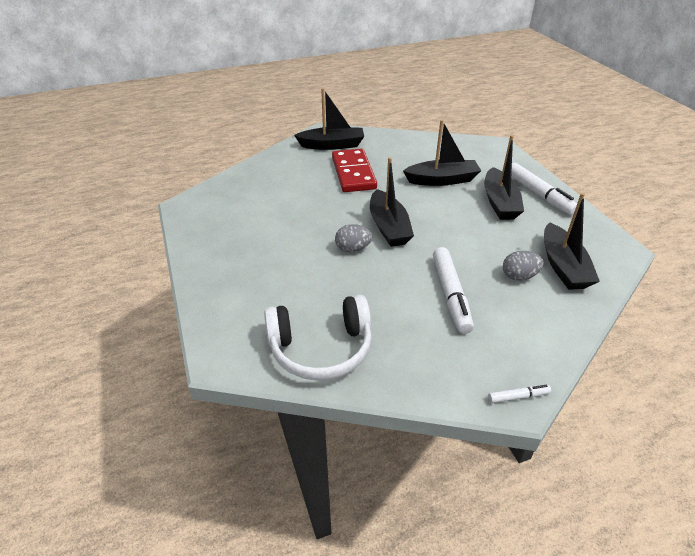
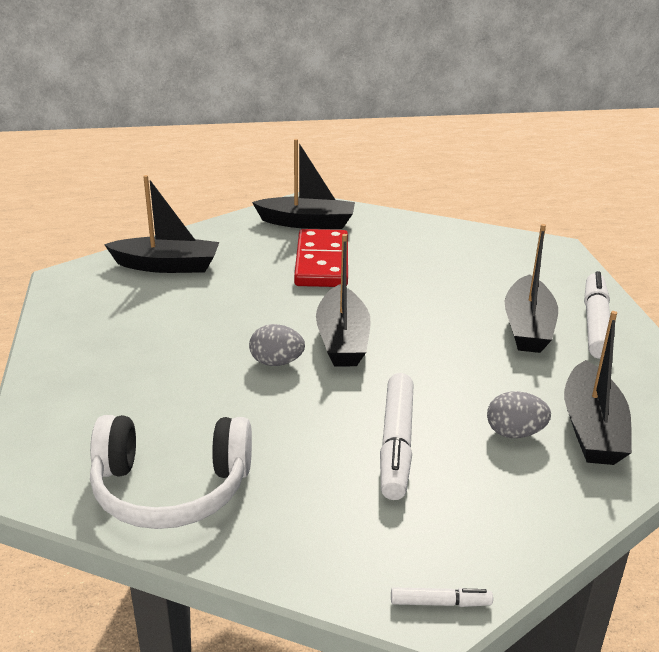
camera: 10 degrees right, 10 degrees down
black boat [403,120,481,186] -> black boat moved to [104,175,219,273]
white marker [511,163,577,215] -> white marker turned 150 degrees counterclockwise [584,271,610,359]

